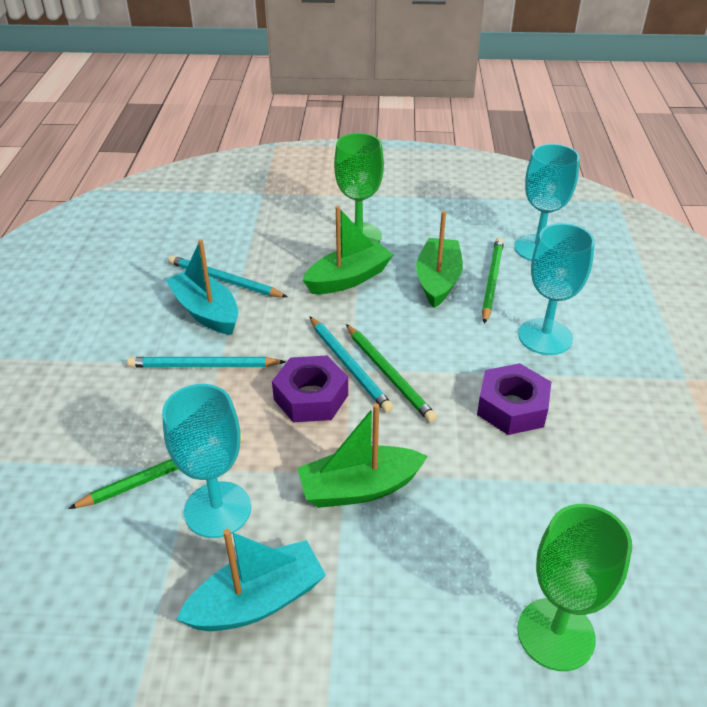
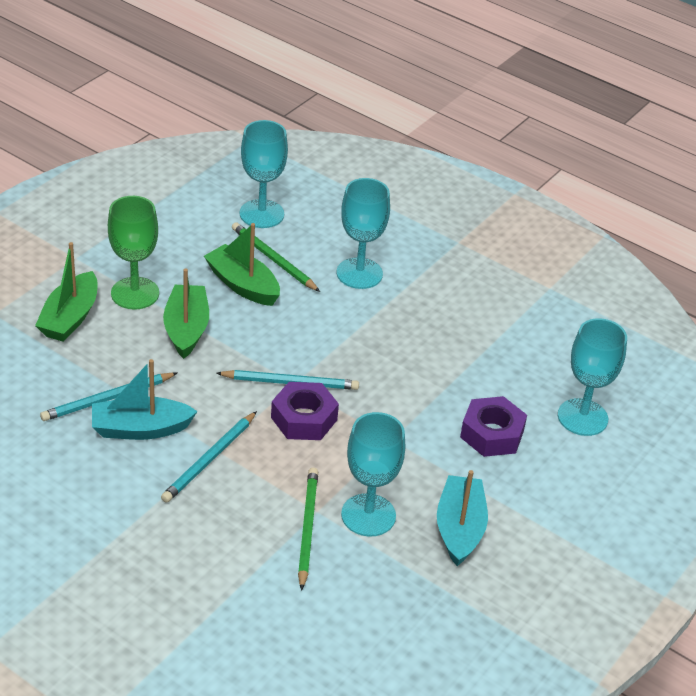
camera: 60 degrees left, 0 degrees up
green boat [297,403,428,508] -> green boat moved to [35,242,98,342]
green pencil [346,324,437,423] -> none
purple nut [477,363,551,435] -> purple nut moved to [460,396,527,457]
green goblet [517,504,632,671] -> turquoise goblet [558,318,627,436]

